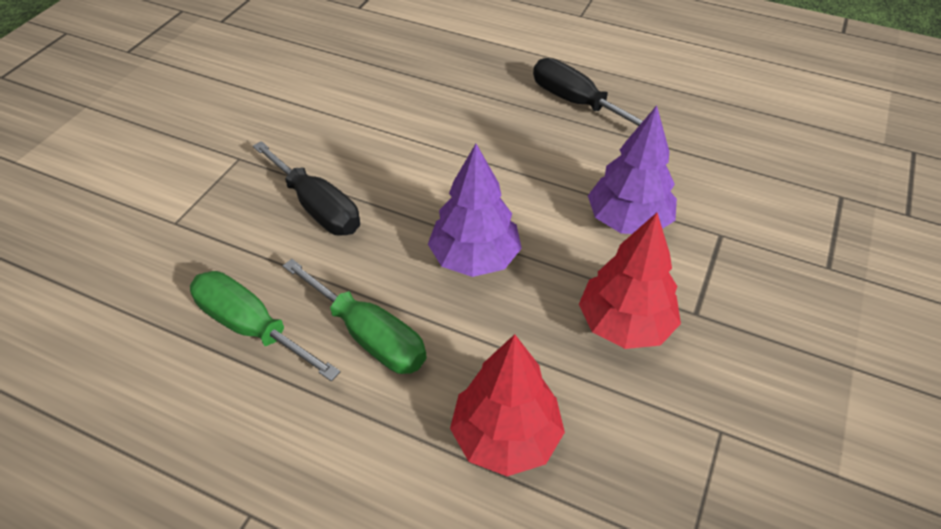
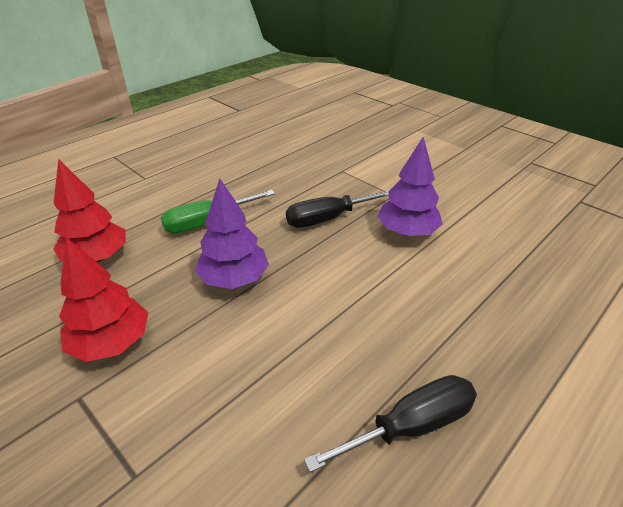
camera: 110 degrees right, 10 degrees down
green screwdriver [190,271,341,381] -> none
purple tree [588,105,677,234] -> purple tree moved to [377,137,443,236]

